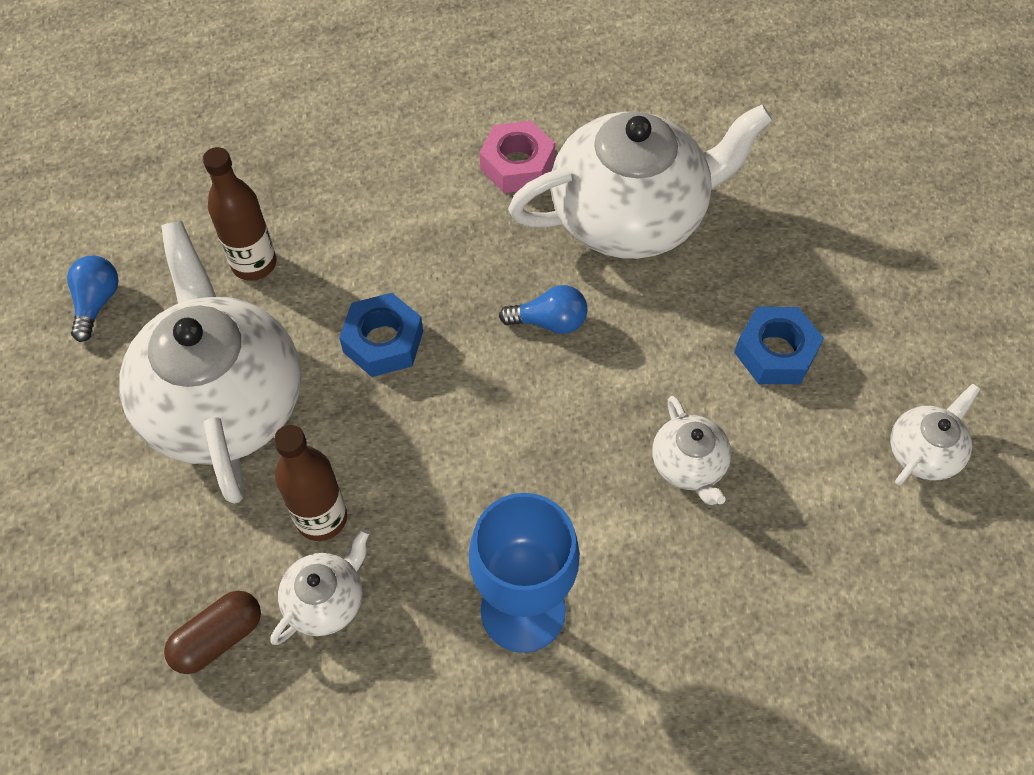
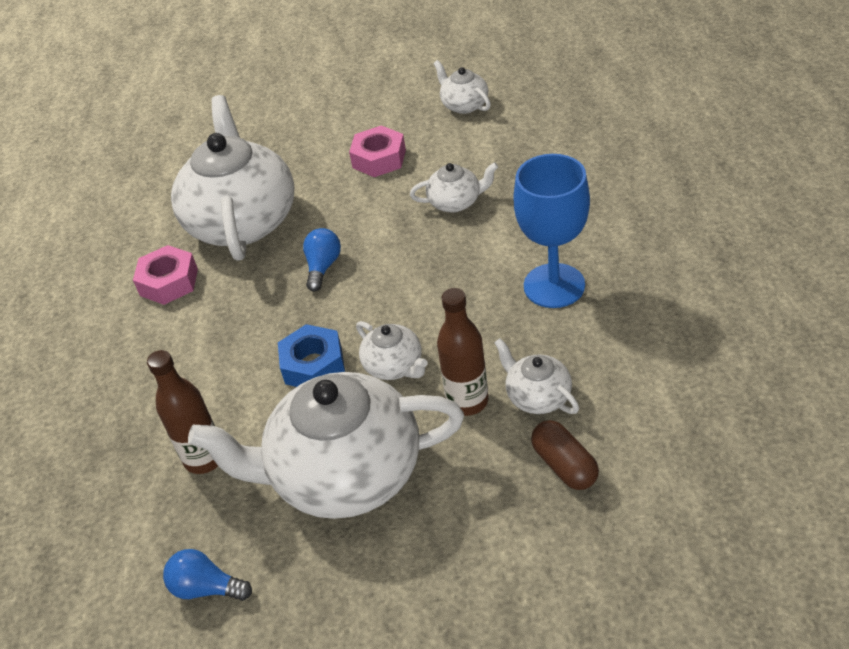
camera: 75 degrees left, 15 degrees down
blue nut [734,307,824,384] -> pink nut [349,125,406,177]
none -> white teapot [356,321,428,380]

